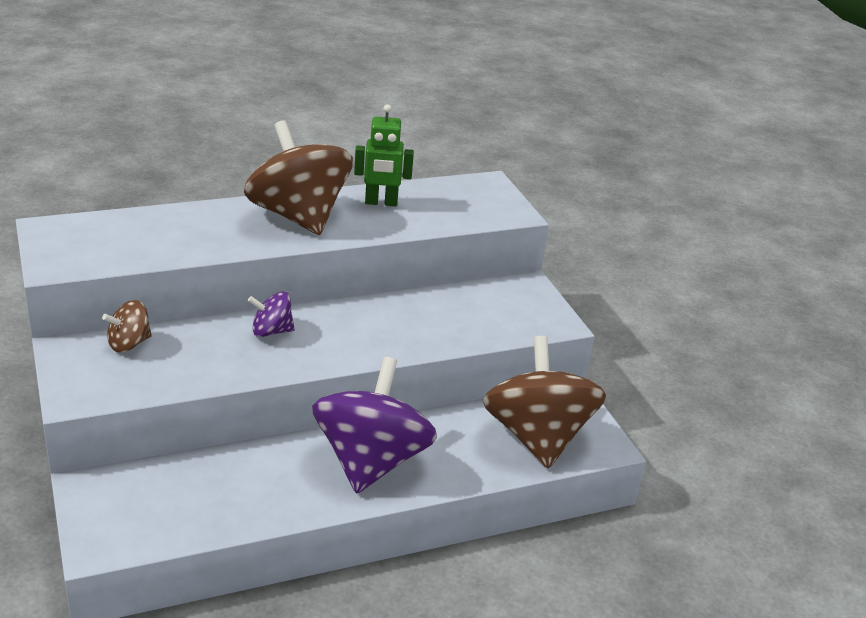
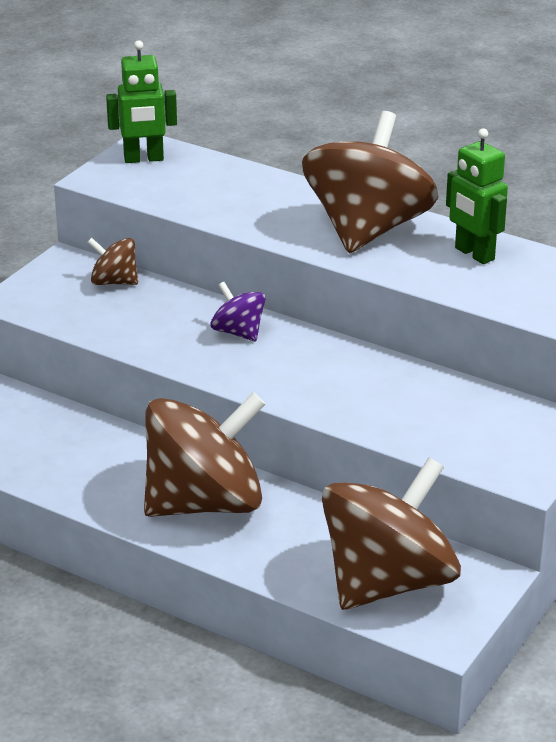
camera: 55 degrees right, 0 degrees up
purple spinning top [312,357,437,493] -> brown spinning top [144,392,265,517]
none -> green robot [106,40,177,163]

